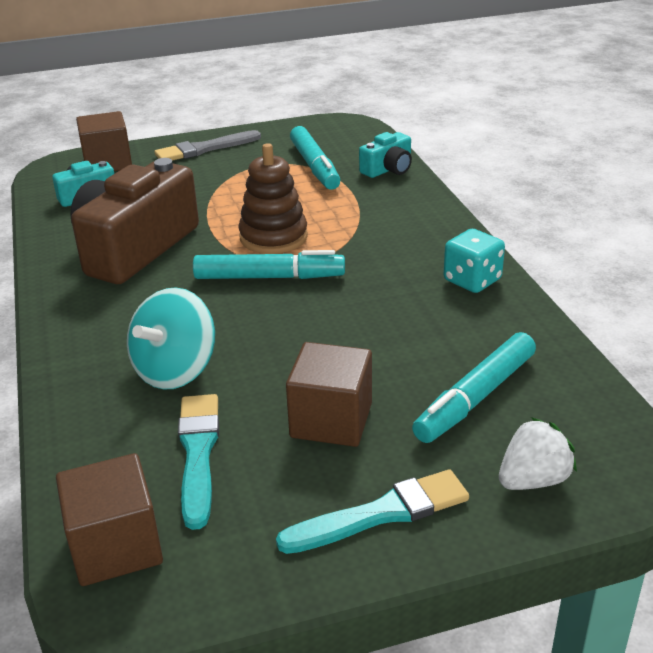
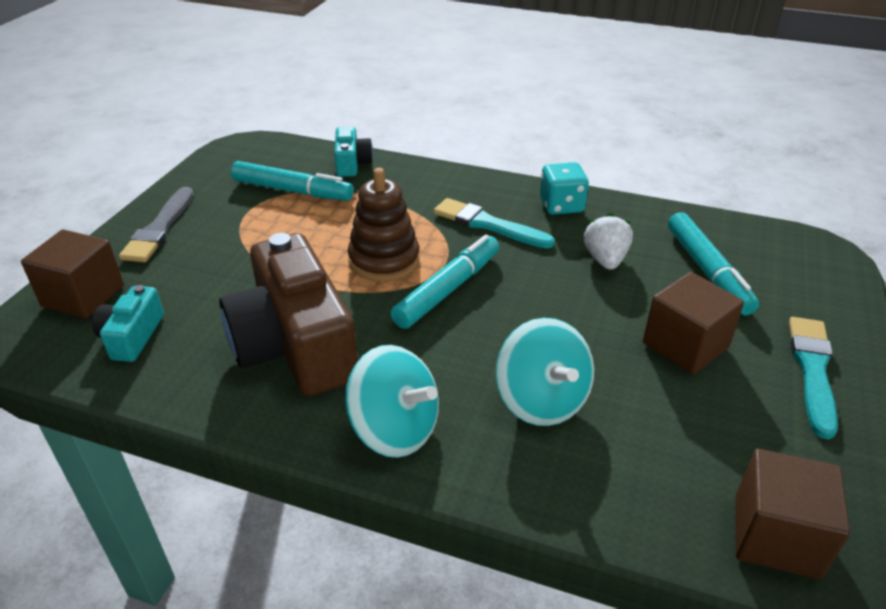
camera: 55 degrees left, 5 degrees up
turquoise brush [178,394,219,530] -> turquoise brush moved to [434,198,555,248]
white strawberry [499,417,577,490] -> white strawberry moved to [584,213,633,270]
none -> turquoise spinning top [345,345,439,458]

